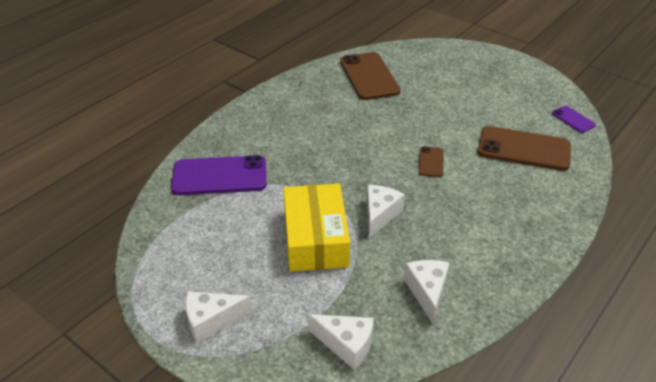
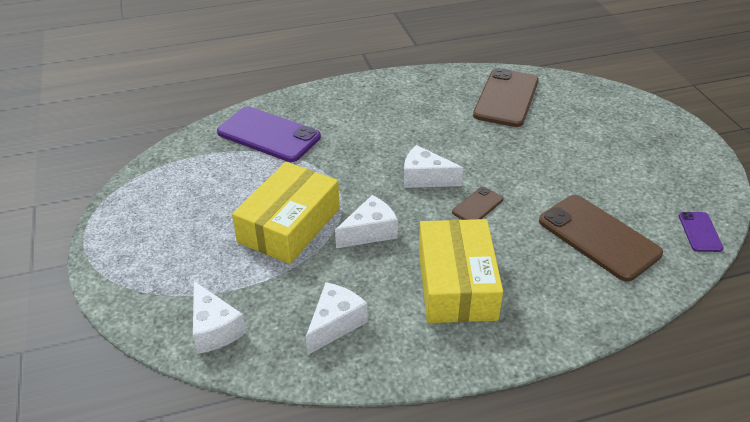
camera: 35 degrees right, 0 degrees up
white cheese [185,291,252,343] -> white cheese moved to [404,145,463,188]
none -> yellow box [419,219,503,323]

